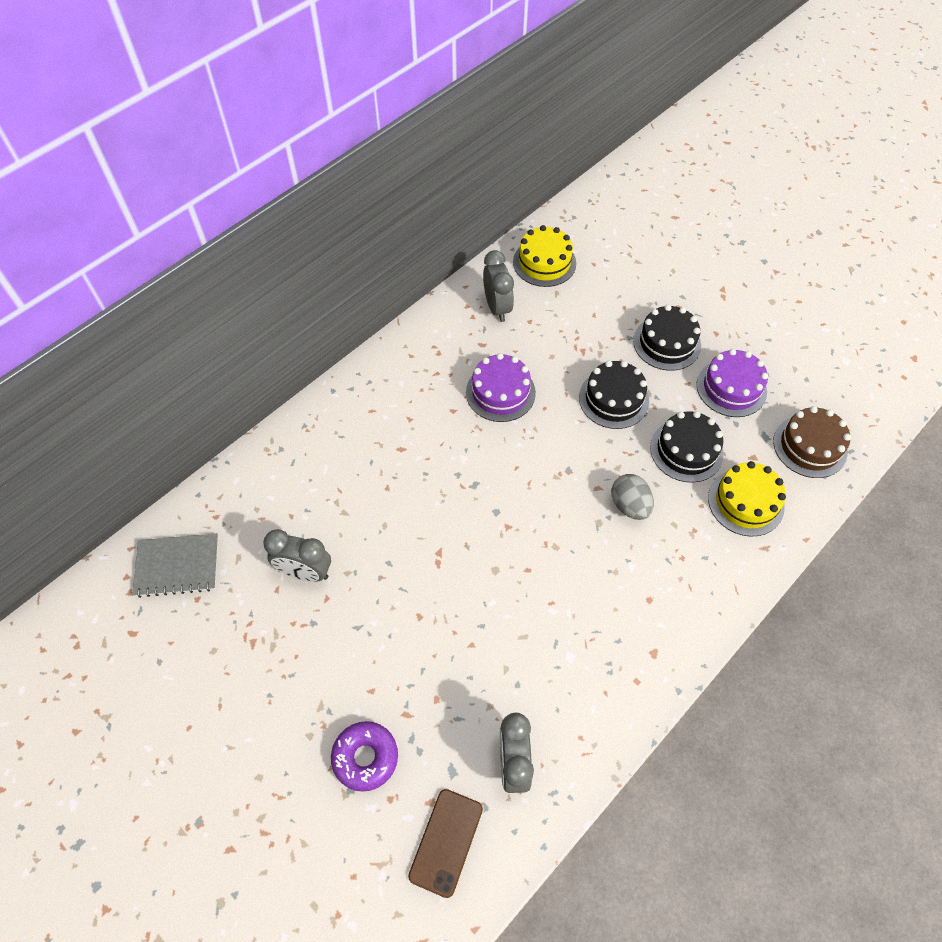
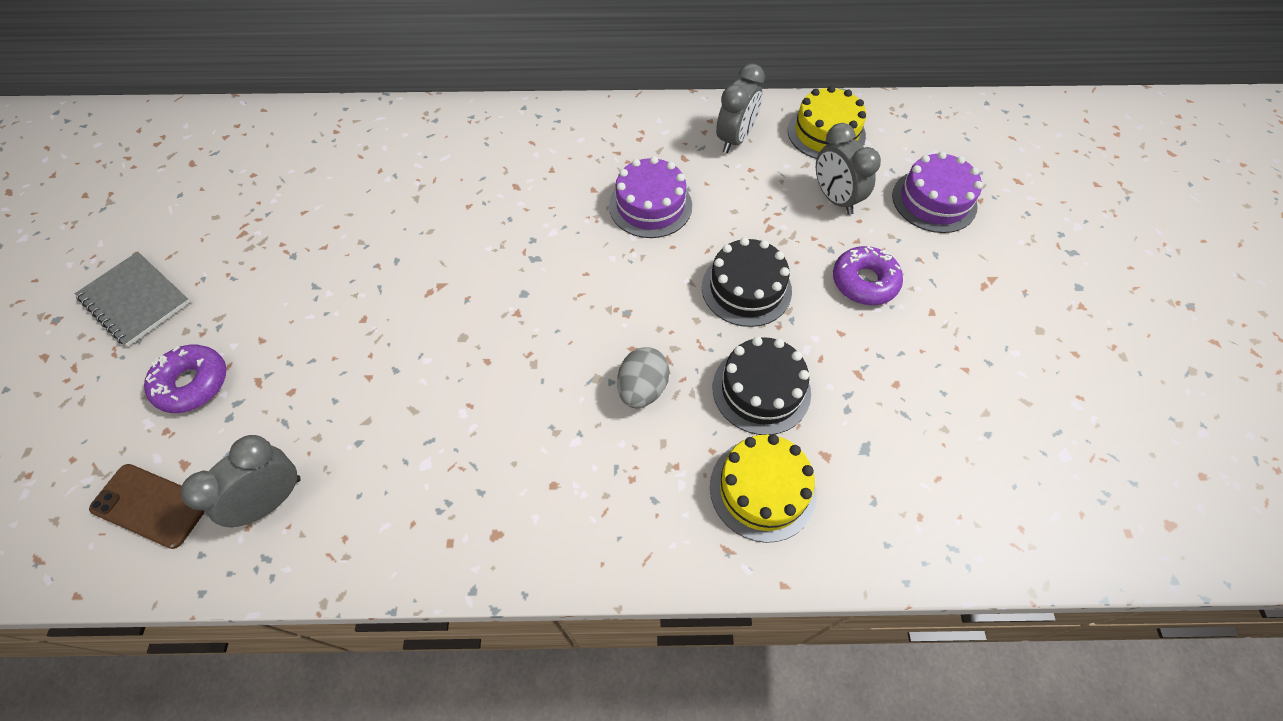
camera: 45 degrees right, 0 degrees up
grey notebook [132,533,218,598] -> grey notebook moved to [74,252,190,347]
grey clock [263,529,331,582] -> grey clock moved to [816,123,881,215]
brown phone [408,789,483,898] -> brown phone turned 45 degrees clockwise [89,464,205,549]
black cake [633,305,701,371] -> purple donut [833,246,903,305]
purple cake [697,349,768,417] -> purple cake moved to [892,151,983,233]
brown cake [773,406,851,478] -> none

